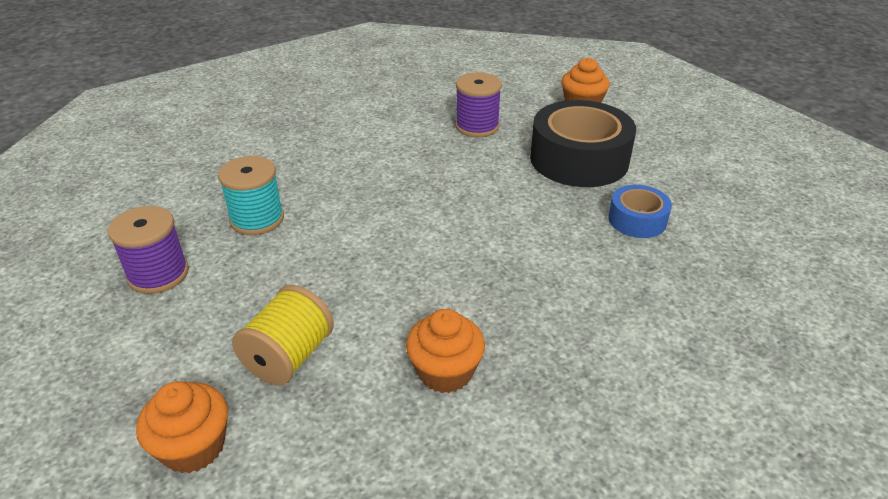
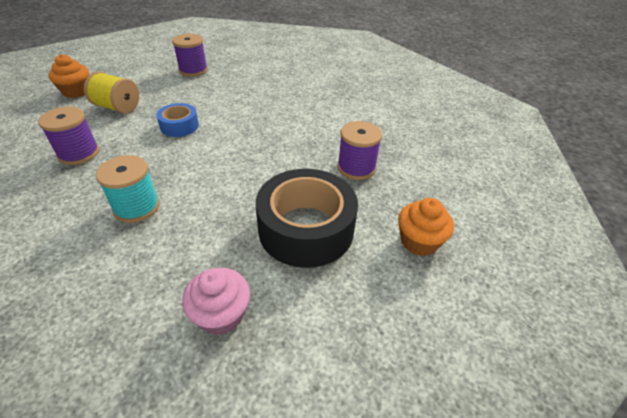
camera: 85 degrees right, 5 degrees up
turquoise spool [218,156,284,235] -> turquoise spool moved to [96,155,160,223]
orange cupcake [406,309,485,393] -> purple spool [38,107,100,165]
blue tape [608,185,672,238] -> blue tape moved to [156,103,199,137]
none -> pink cupcake [182,268,250,335]

